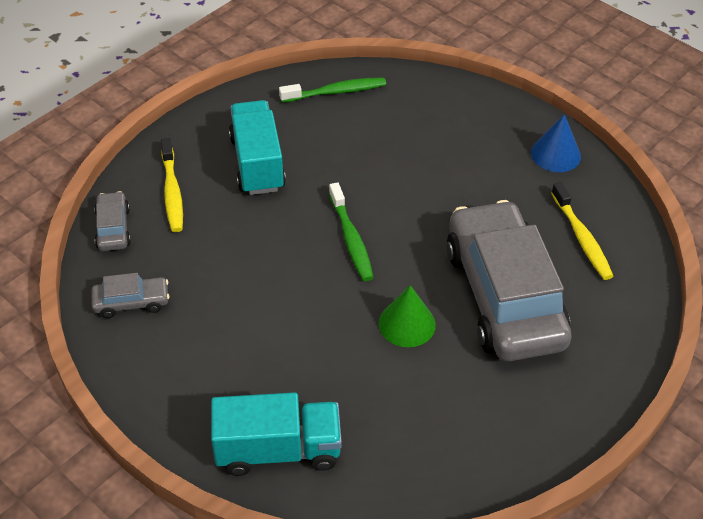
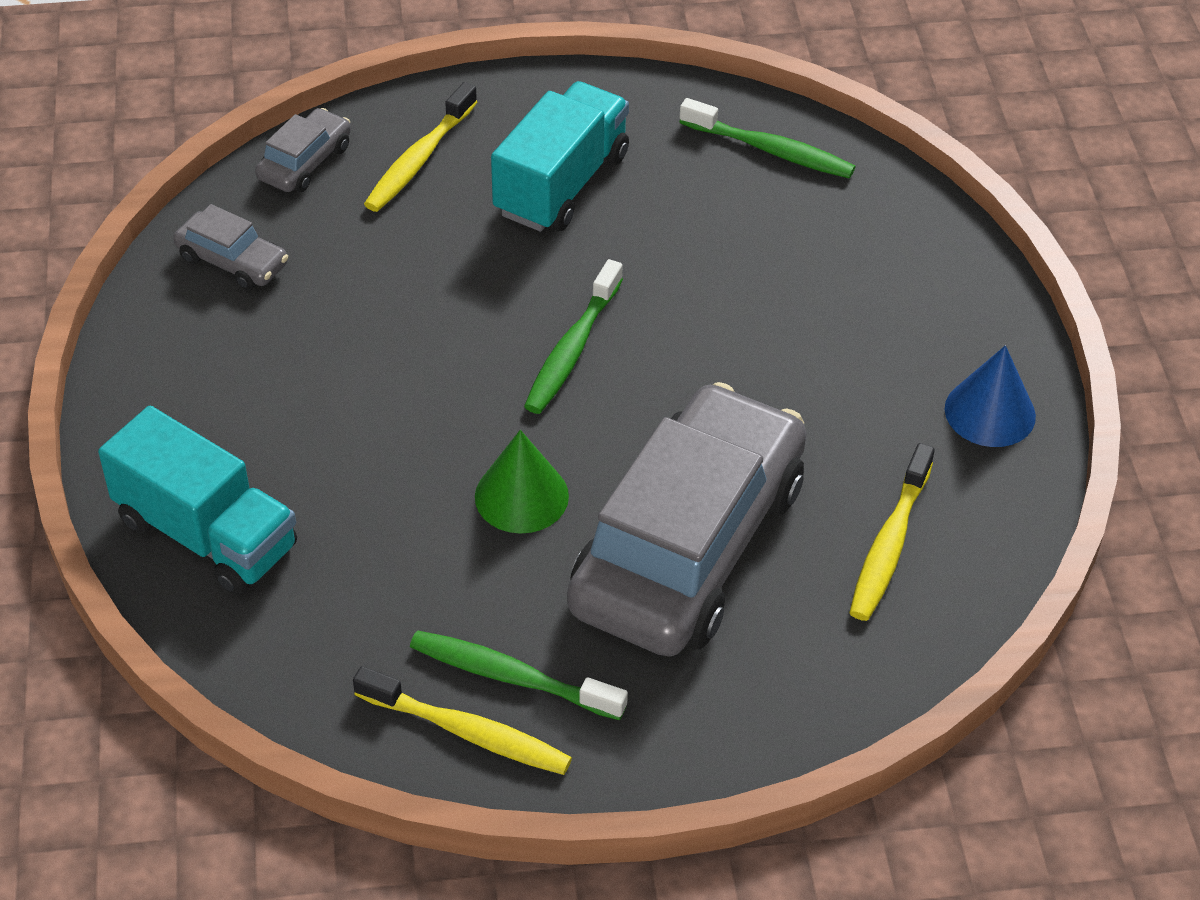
camera: 40 degrees right, 0 degrees up
none -> yellow toothbrush [353,666,572,775]
none -> green toothbrush [410,630,628,720]

